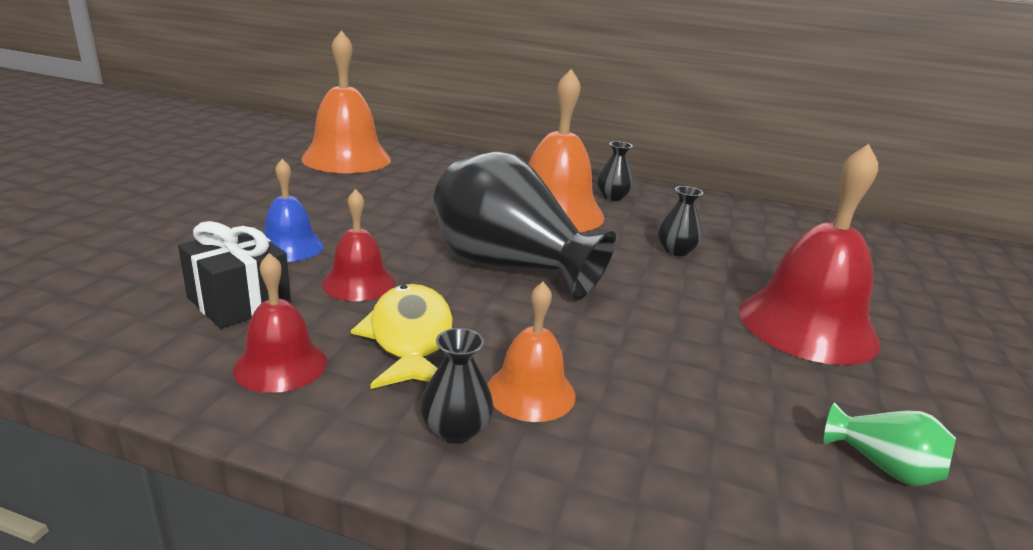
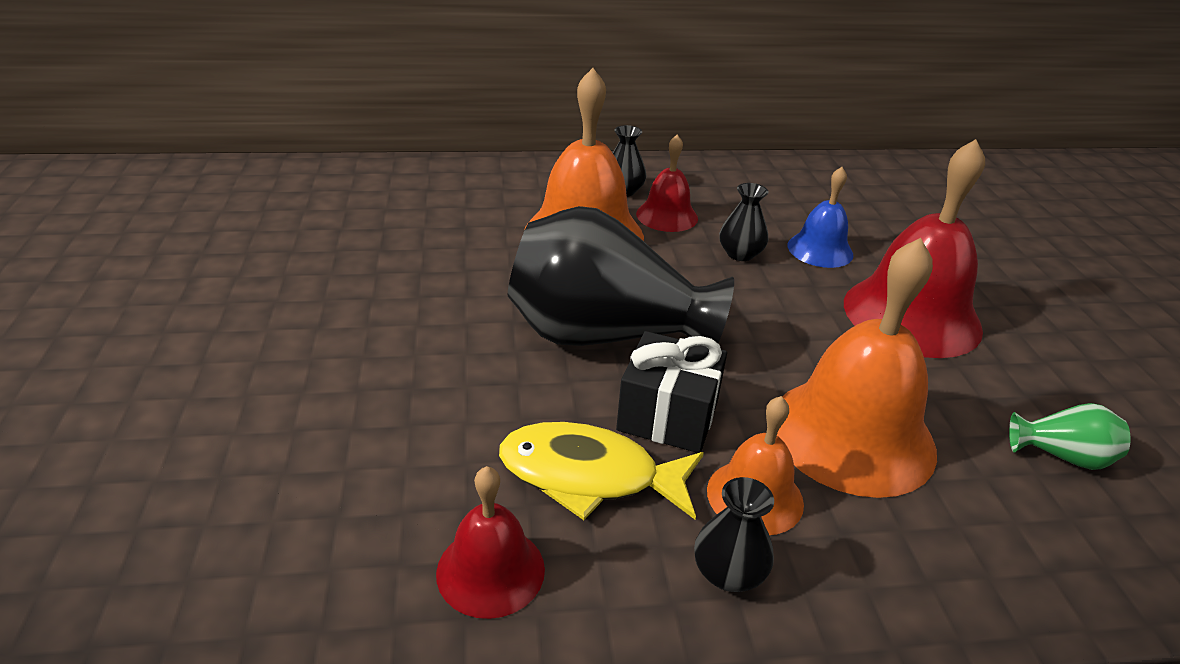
camera: 25 degrees left, 10 degrees up
black gift [178,221,291,329] -> black gift moved to [616,331,727,453]
blue bell [264,159,324,262] -> blue bell moved to [788,167,854,268]
orange bell [301,30,391,173] -> orange bell moved to [777,238,937,498]
red bell [322,189,395,301] -> red bell moved to [636,135,698,232]
yellow fish [351,284,453,389] -> yellow fish turned 45 degrees counterclockwise [499,422,704,520]

